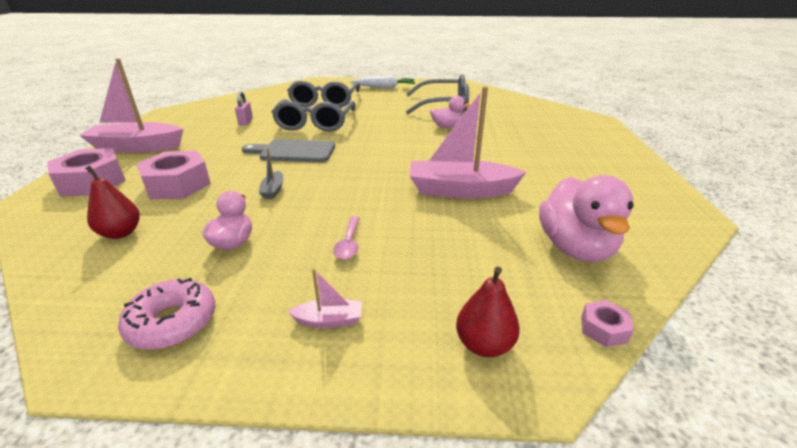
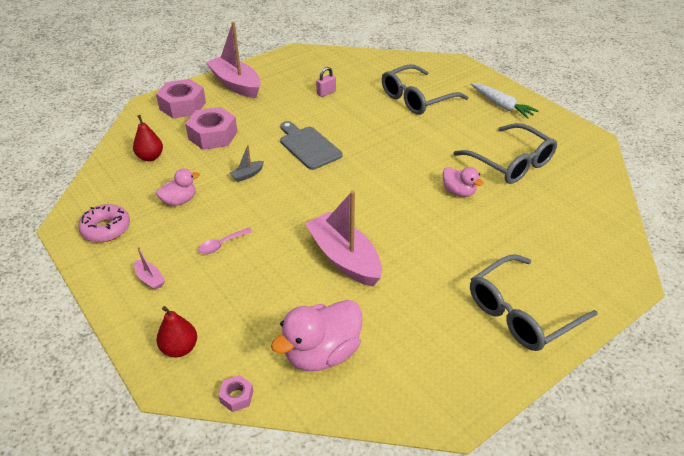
camera: 50 degrees right, 10 degrees up
grey glasses [271,99,356,132] -> grey glasses moved to [470,254,598,351]

